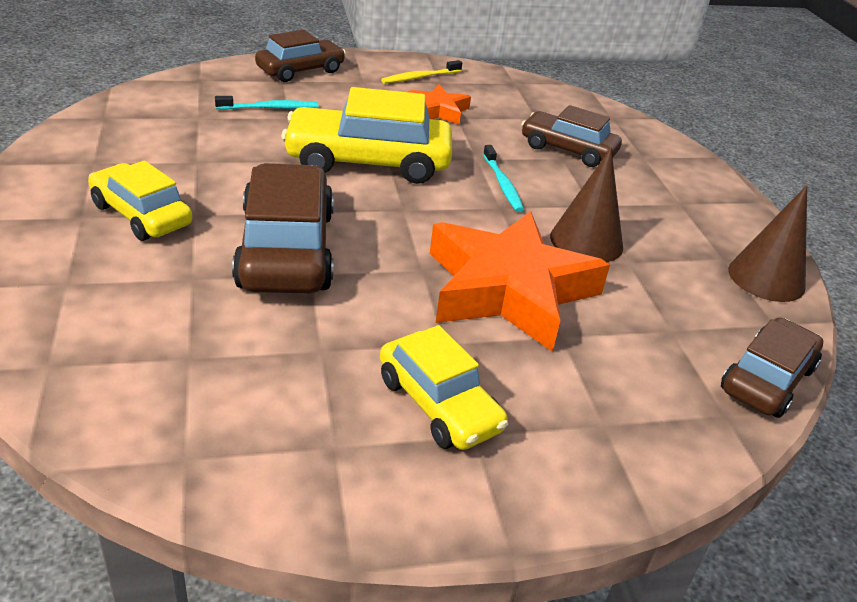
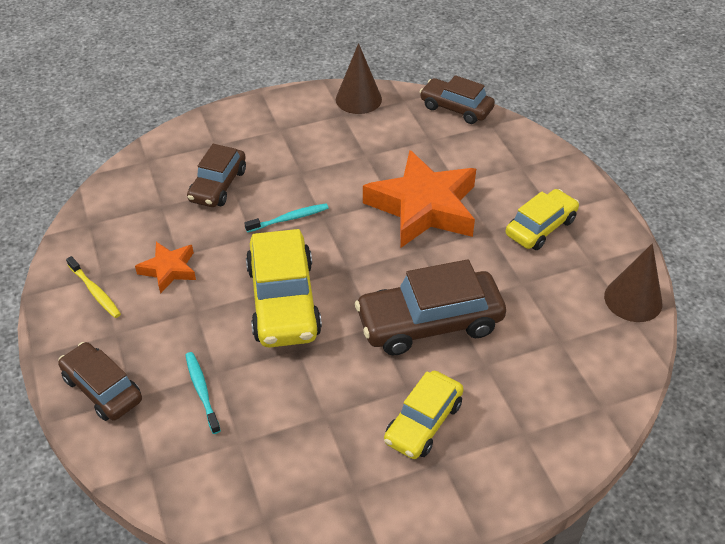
camera: 95 degrees left, 10 degrees up
brown cone [550,148,623,262] -> brown cone moved to [604,243,662,322]

